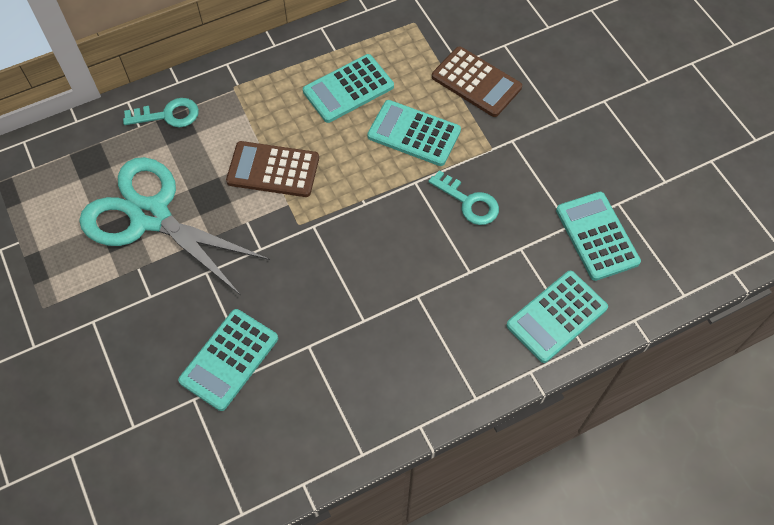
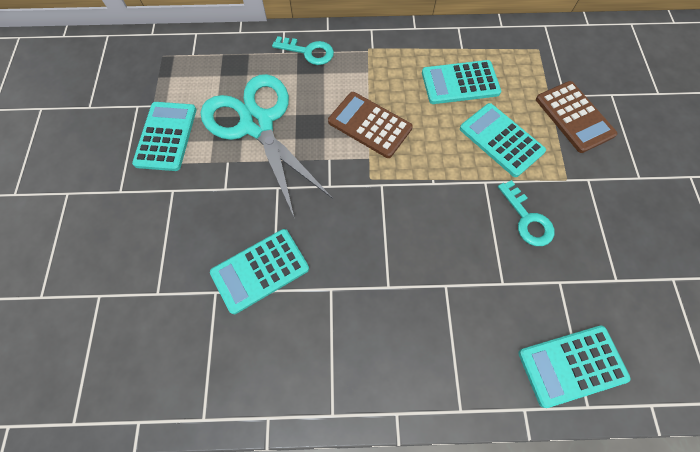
camera: 25 degrees right, 5 degrees up
turquoise calculator [556,192,641,281] -> turquoise calculator moved to [132,102,197,171]

